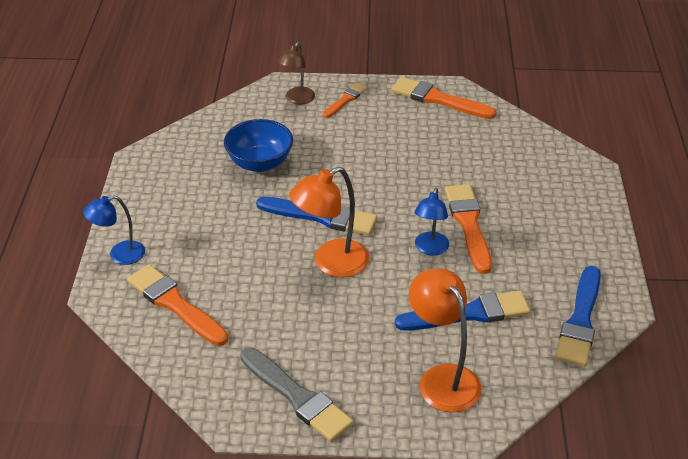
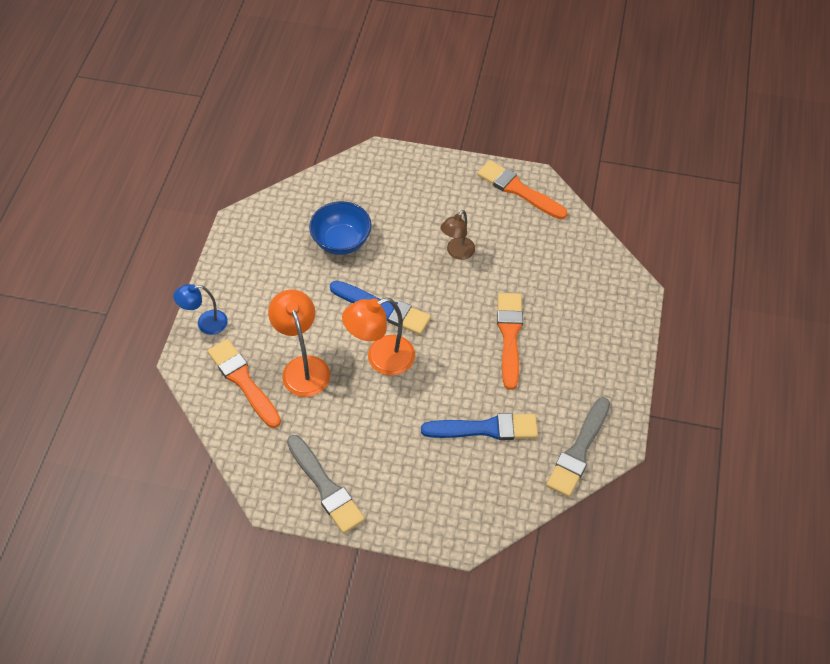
camera: 10 degrees right, 15 degrees up
brown lamp [278,42,315,104] -> brown lamp moved to [440,210,475,260]
orange brush [323,83,367,118] -> none
orange lamp [409,269,481,413] -> orange lamp moved to [268,289,330,397]
blue lamp [414,187,449,256] -> none
blue brush [555,266,601,367] -> grey brush [546,397,610,497]

